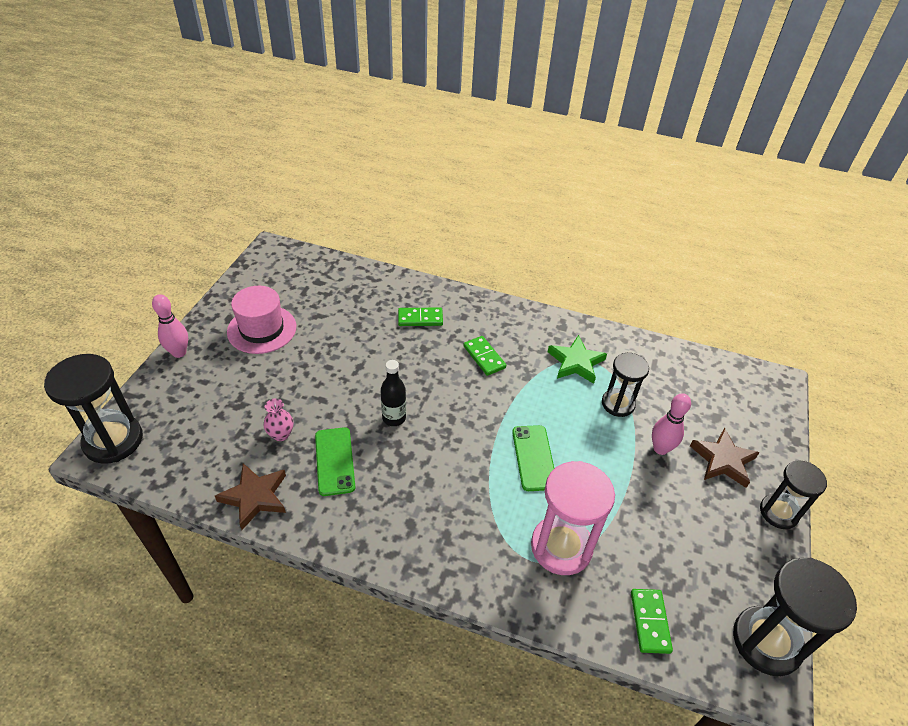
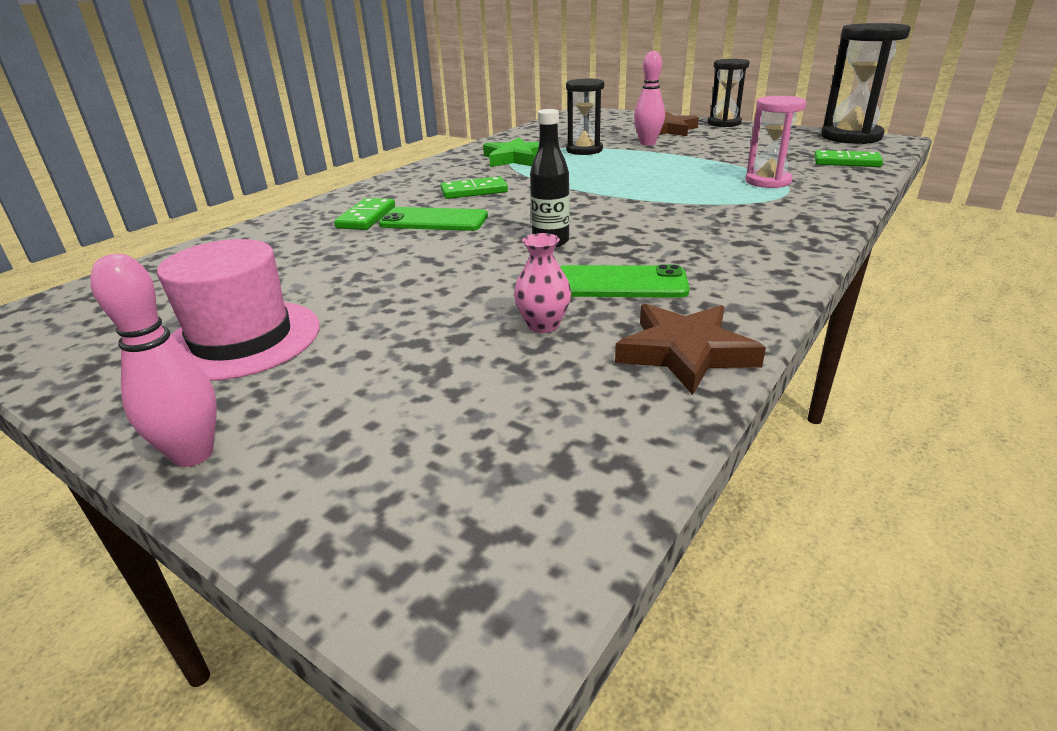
camera: 70 degrees left, 15 degrees down
black hourglass [44,354,143,464] -> none
green phone [512,425,554,491] -> green phone moved to [379,207,488,231]
pink hourglass [531,461,615,575] -> pink hourglass [745,96,807,188], size x0.64

